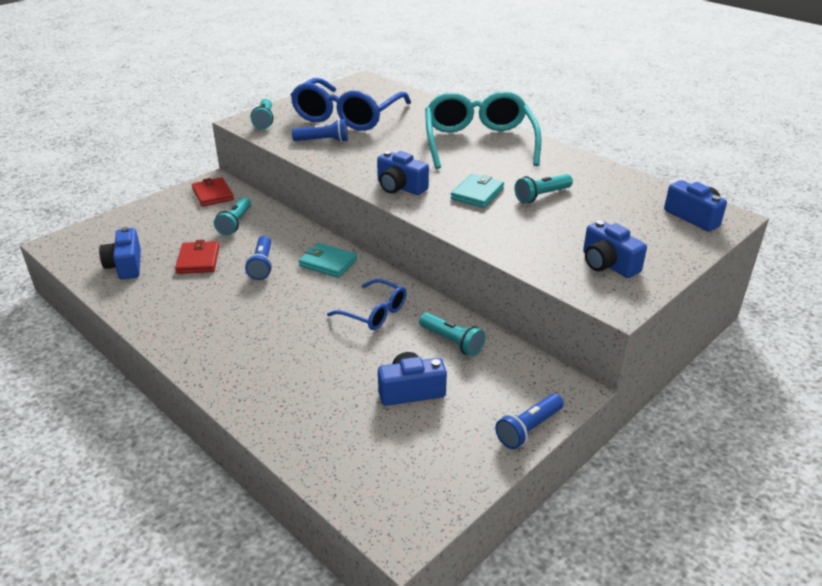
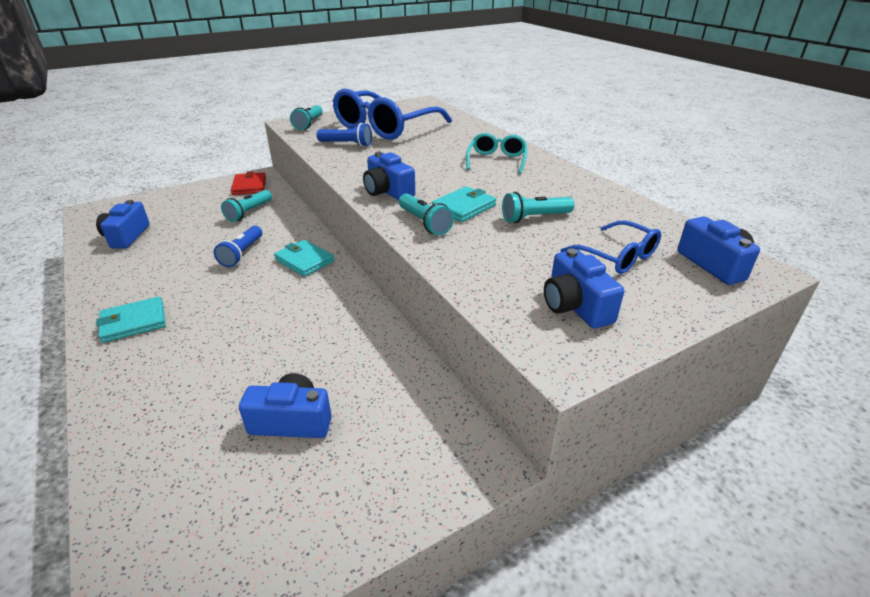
camera: 15 degrees right, 0 degrees up
red wallet [175,240,220,274] -> none
blue glasses [327,279,407,330] -> blue glasses moved to [561,220,661,274]
turquoise flashlight [419,313,486,356] -> turquoise flashlight moved to [399,193,454,235]
turquoise glasses [425,91,542,169] -> turquoise glasses [466,133,527,174], size x0.51
blue flashlight [495,394,564,449] -> none
none -> turquoise wallet [96,297,166,343]

